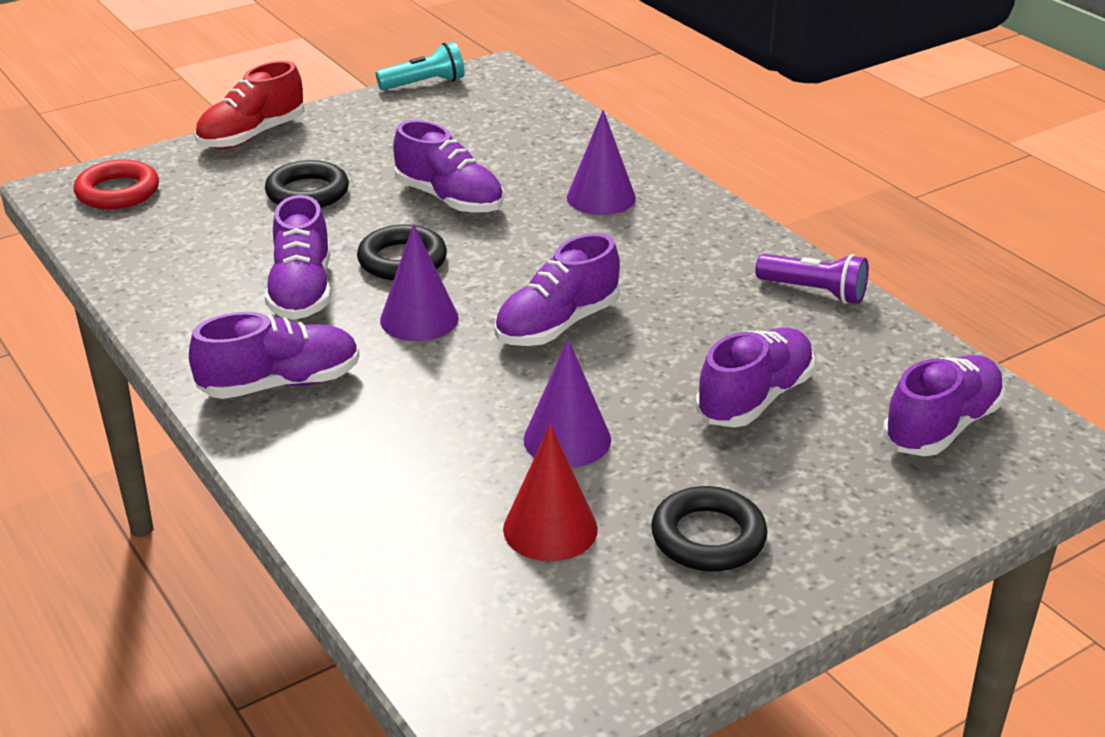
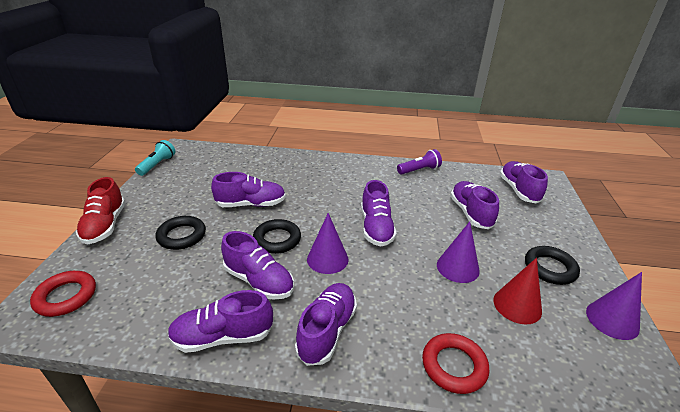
camera: 50 degrees left, 0 degrees up
purple cone [567,110,636,215] -> purple cone moved to [586,272,642,340]
none -> purple shoe [168,290,273,353]
none -> red ring [422,333,489,394]

